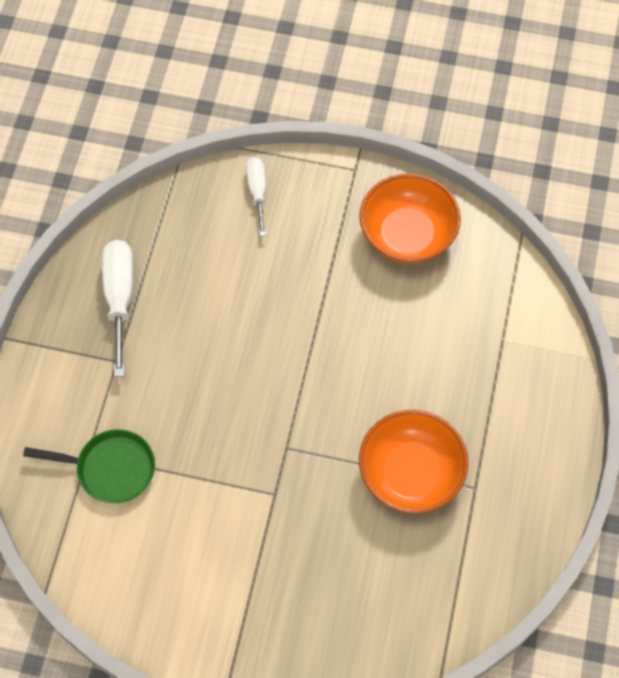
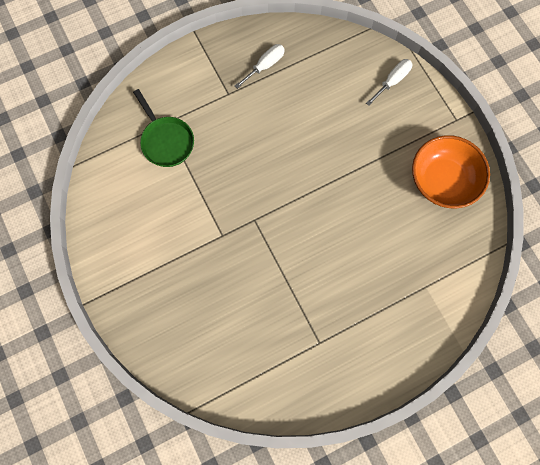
camera: 50 degrees right, 10 degrees up
white screwdriver [102,240,134,377] -> white screwdriver [235,44,285,89], size x0.62
orange bowl [359,410,469,513] -> none

